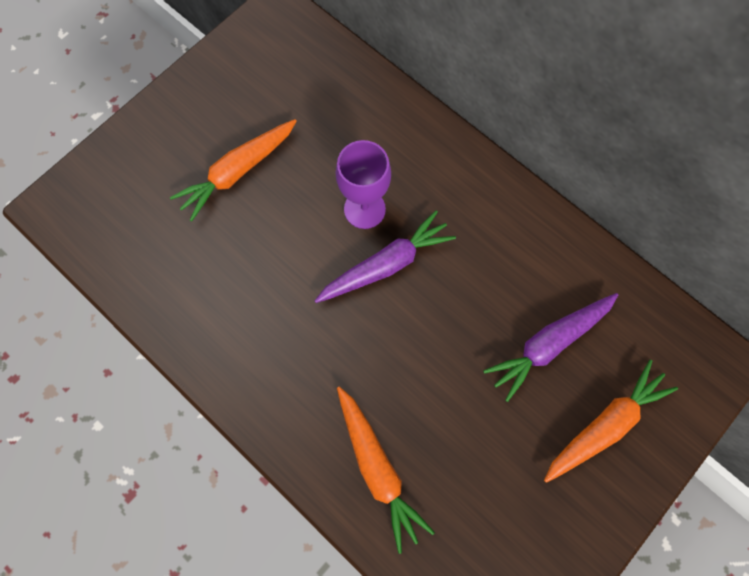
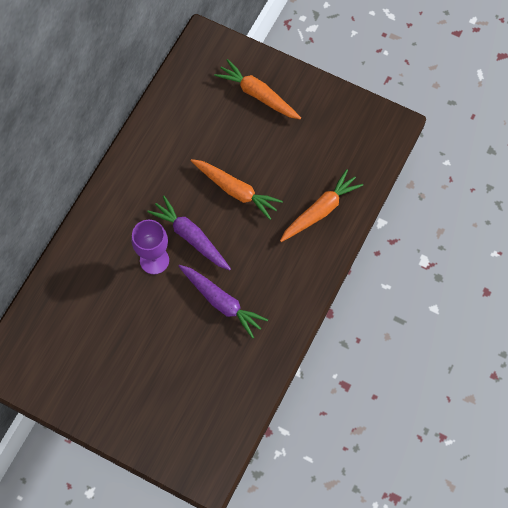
camera: 105 degrees left, 5 degrees down
orange carrot [170,119,297,222] -> orange carrot moved to [191,159,283,220]
purple carrot [483,293,618,402] -> purple carrot moved to [178,265,268,339]

